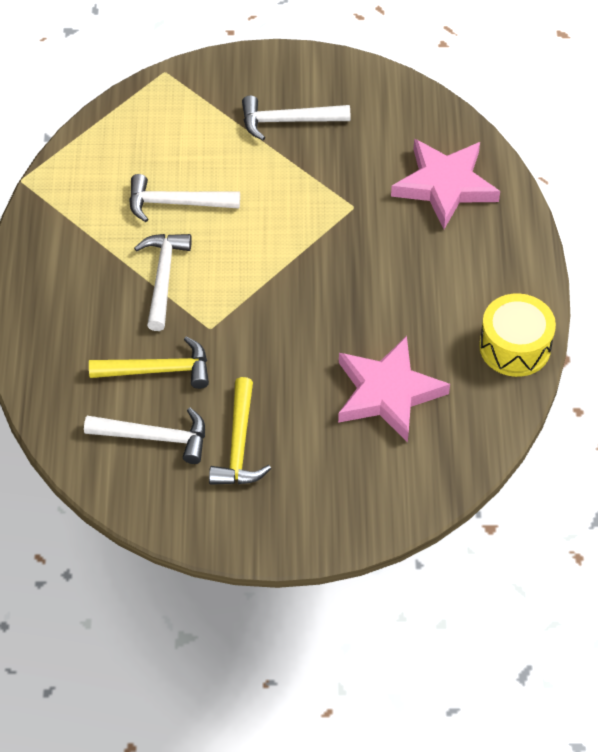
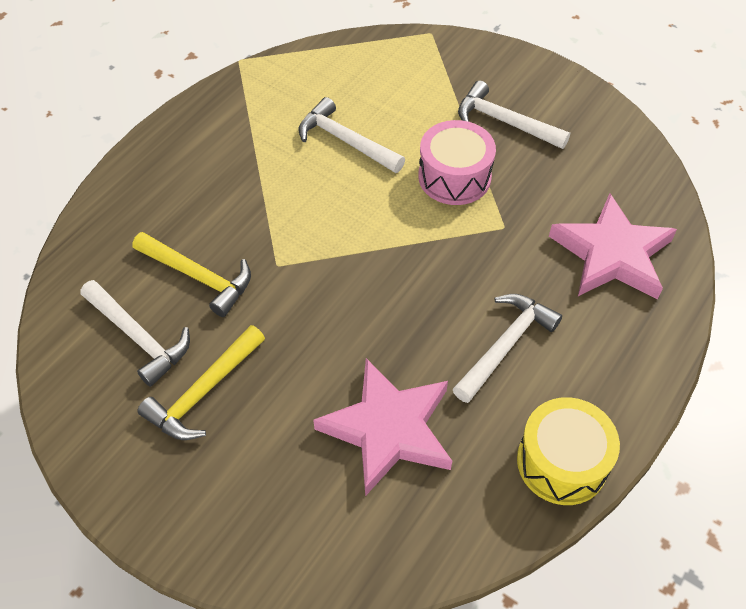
camera: 35 degrees right, 0 degrees up
white hammer [134,234,192,331] -> white hammer moved to [453,294,562,403]
none -> pink drum [418,120,496,205]

